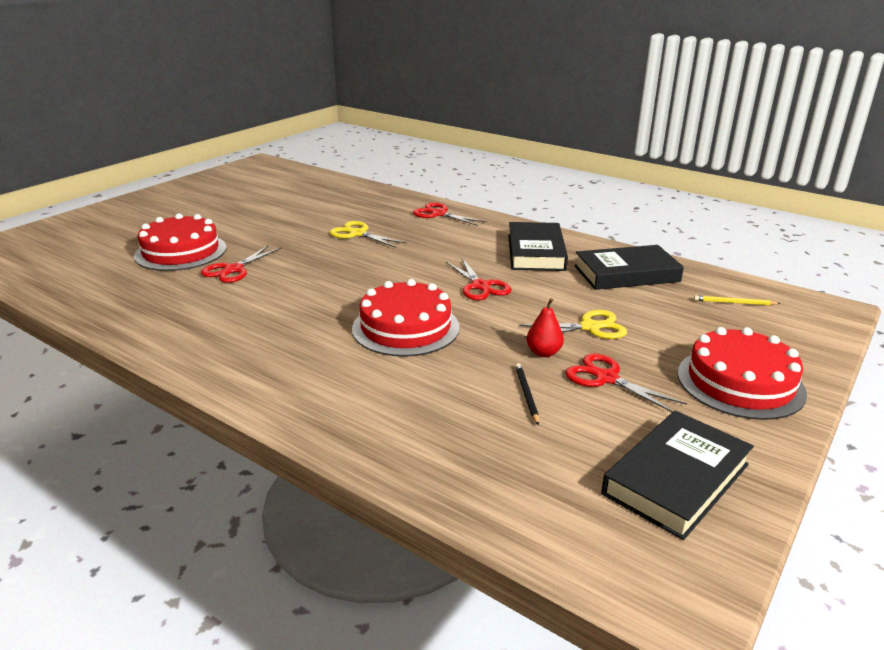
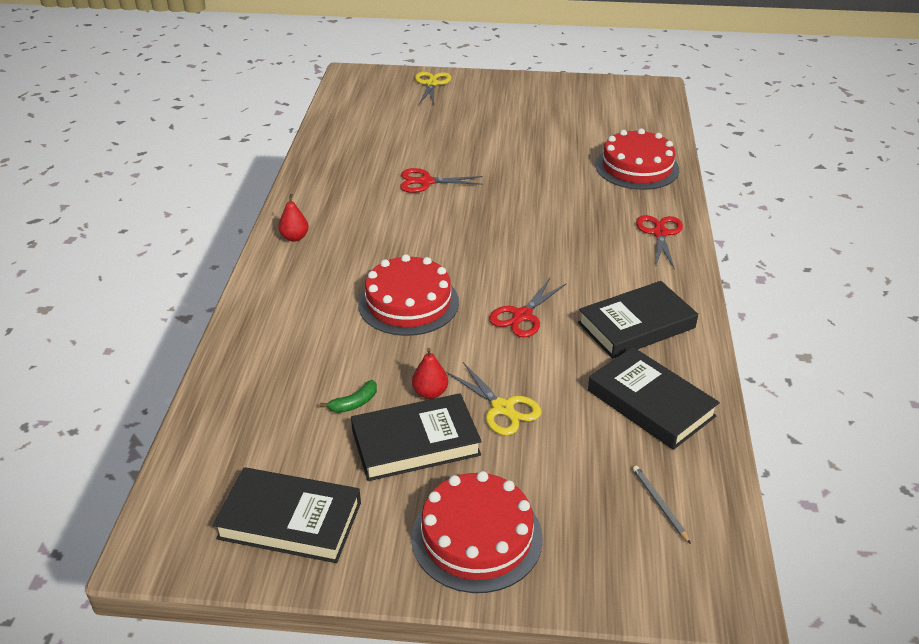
camera: 60 degrees right, 10 degrees up
red cake [134,213,226,271] -> red cake moved to [595,128,679,190]
yellow scissors [329,221,406,248] -> yellow scissors moved to [415,72,451,105]
black pencil [515,363,539,426] -> green banana [320,380,377,413]
red scissors [565,353,687,412] -> black book [351,393,482,481]
yellow pencil [694,295,781,306] -> grey pencil [633,466,691,544]
none -> red pear [278,194,309,242]

